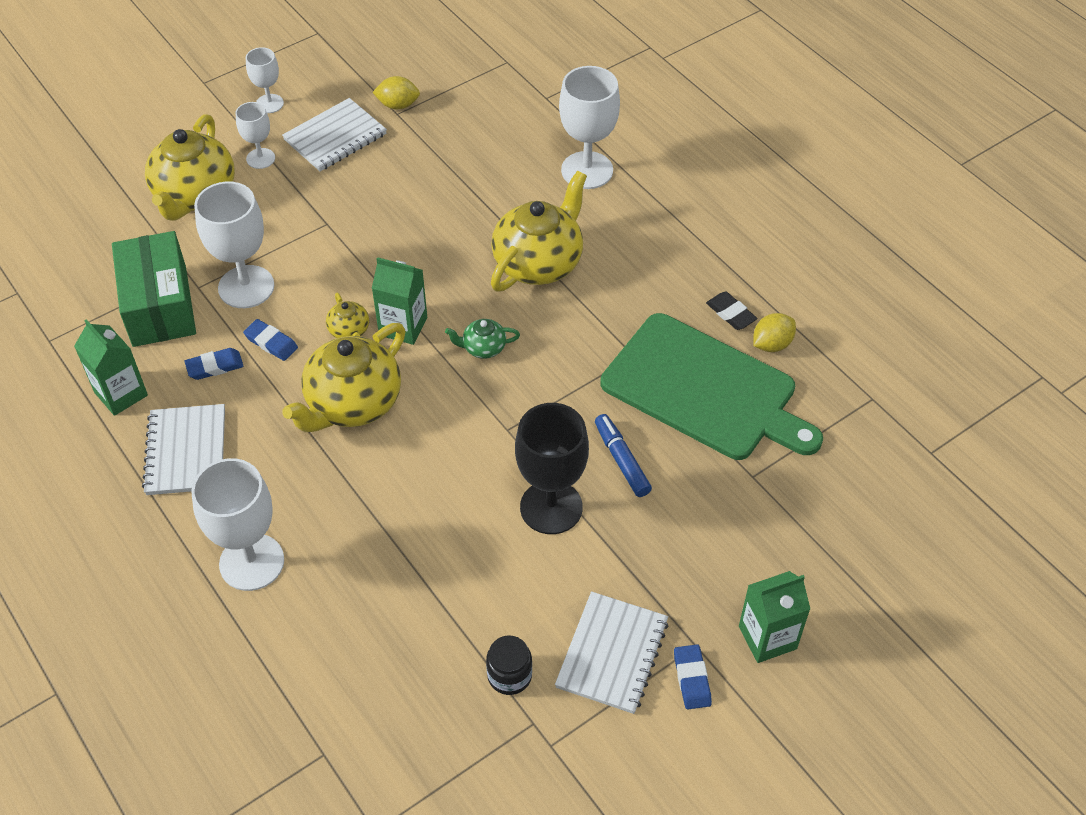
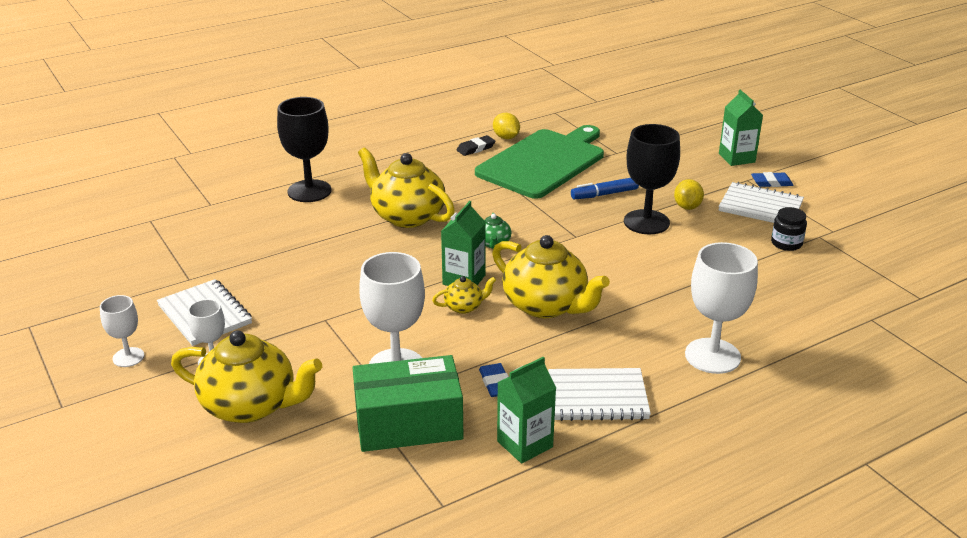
camera: 85 degrees left, 20 degrees down
blue eraser [243,319,298,361] -> none
yellow lemon [372,76,420,110] -> yellow lemon moved to [674,179,704,210]
white goblet [559,66,620,189] -> black goblet [277,97,332,202]

